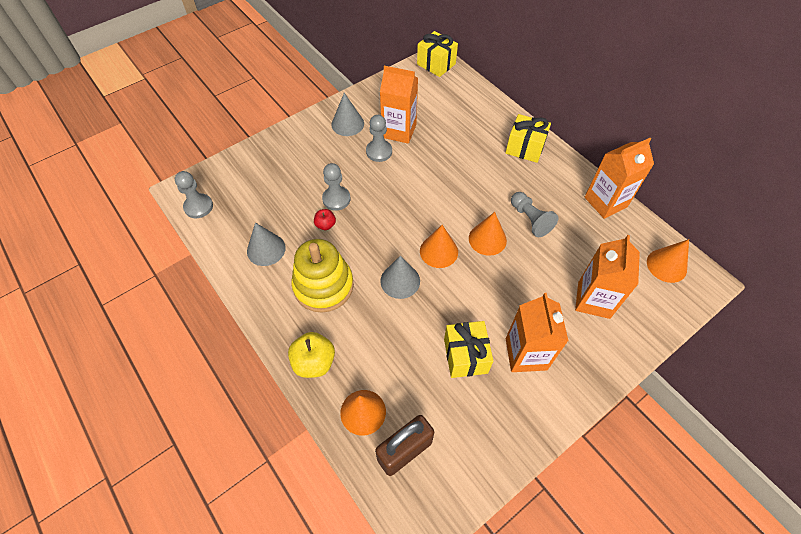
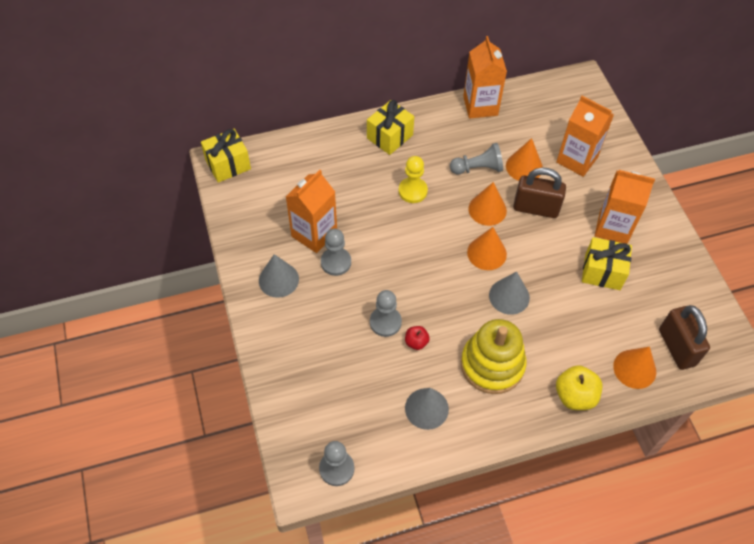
camera: 70 degrees left, 0 degrees up
orange cone [647,239,689,283] -> orange cone moved to [506,138,543,181]
none -> yellow pawn [399,156,428,203]
none -> brown padlock [513,168,566,218]

